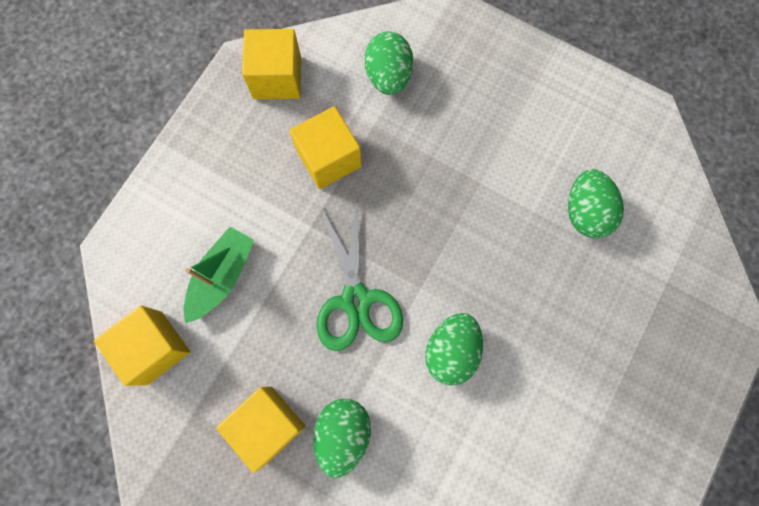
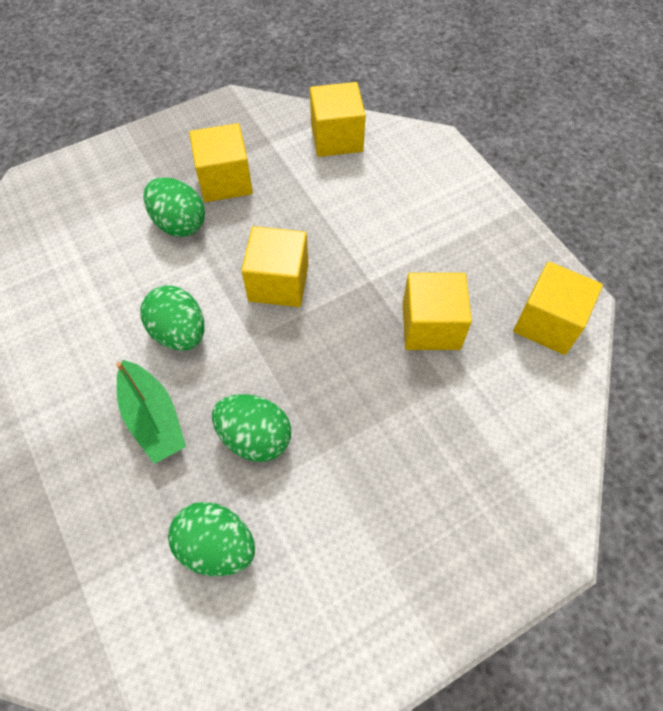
camera: 120 degrees right, 15 degrees down
green boat [184,227,254,323] -> green boat moved to [116,360,186,464]
green scissors [317,198,403,351] -> yellow cube [241,226,309,307]
green egg [364,31,413,95] -> green egg moved to [212,394,291,462]

